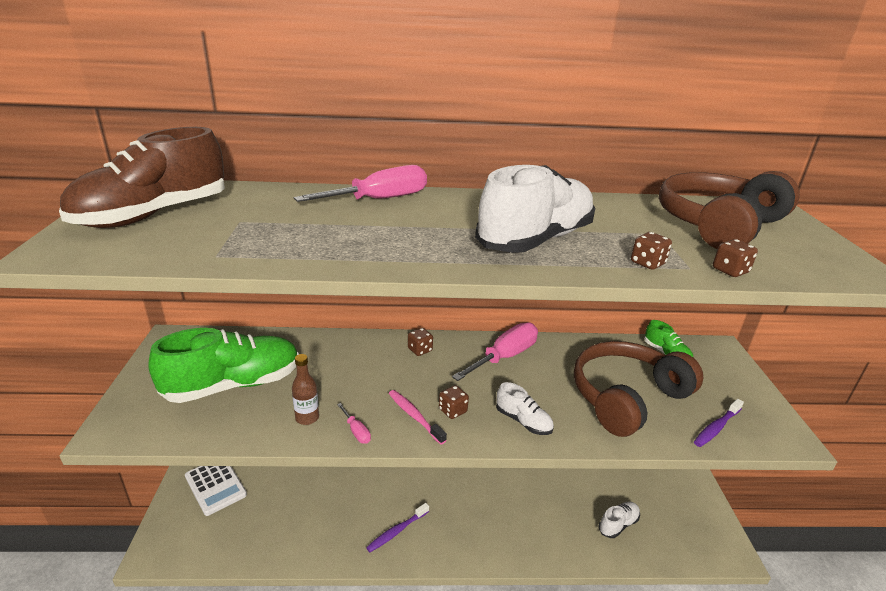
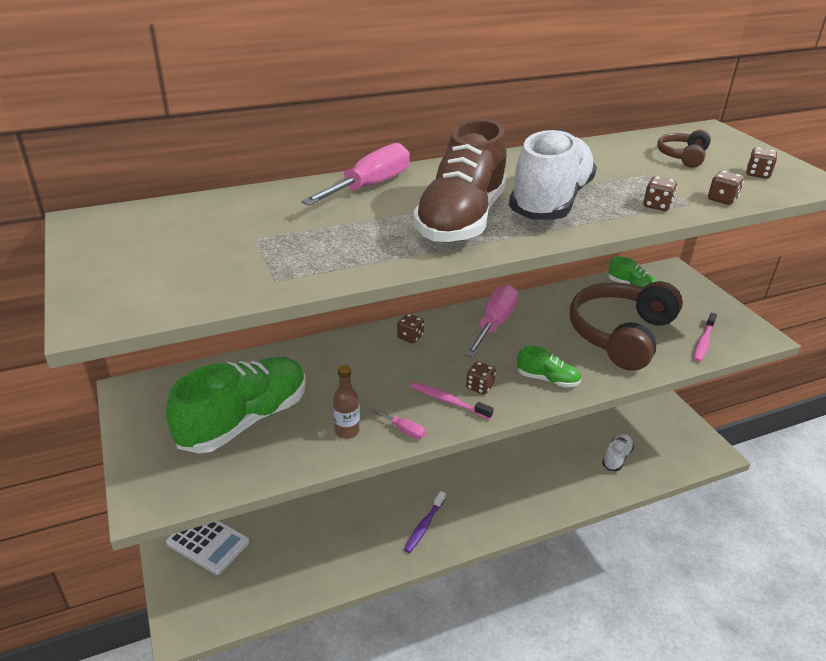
camera: 20 degrees left, 5 degrees up
brown shoe [59,127,225,228] -> brown shoe moved to [413,119,507,243]
white shoe [496,382,554,435] -> green shoe [517,346,581,387]
brown headphones [659,171,800,249] -> brown headphones [657,130,711,168], size x0.46
purple toothbrush [694,399,744,447] -> pink toothbrush [694,313,717,362]
none -> brown dice [746,147,777,179]

